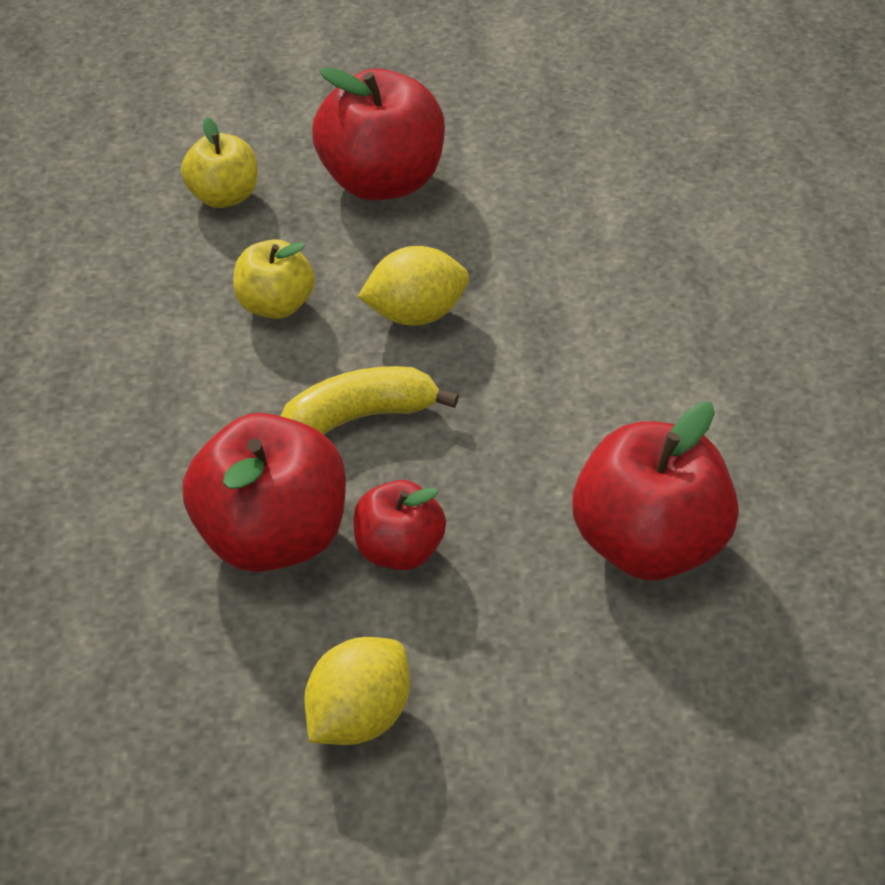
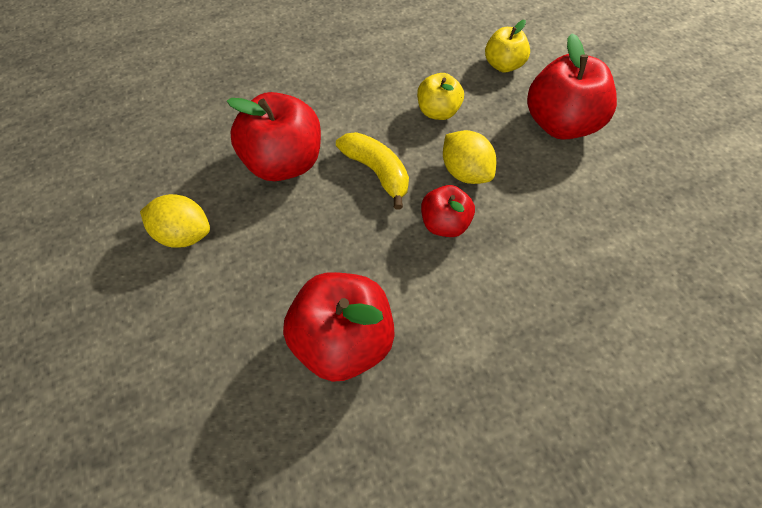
camera: 70 degrees right, 10 degrees up
red apple [353,480,446,570] -> red apple moved to [421,185,475,237]

